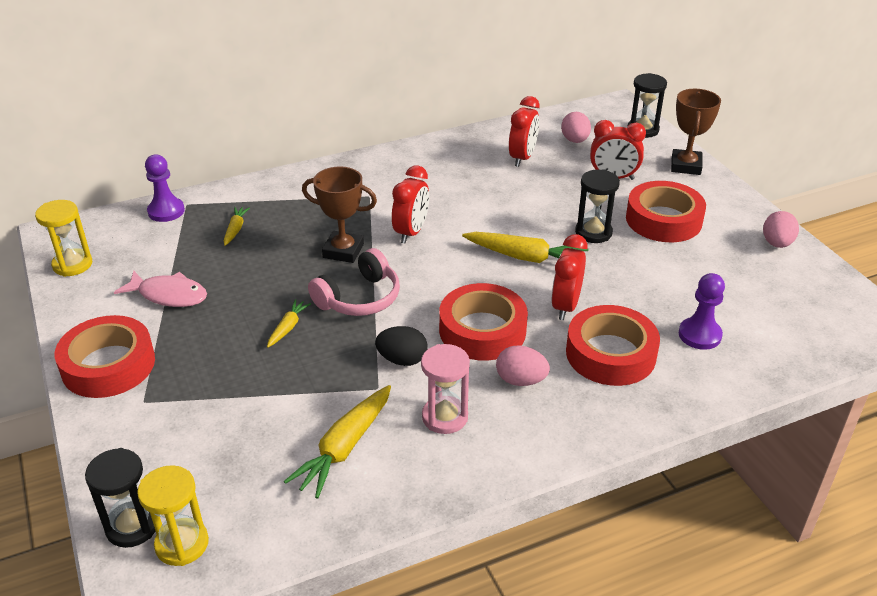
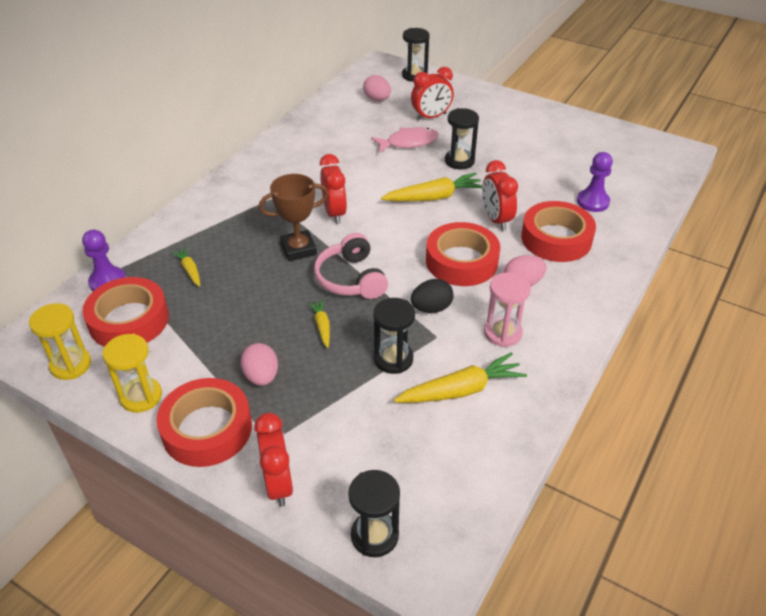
camera: 35 degrees left, 5 degrees up
pink fish [114,271,207,307] -> pink fish moved to [371,127,439,153]
yellow hourglass [137,465,209,566] -> yellow hourglass moved to [102,334,162,413]
yellow carrot [284,385,391,499] -> yellow carrot turned 105 degrees counterclockwise [394,352,527,403]
pink headphones [308,248,400,316] -> pink headphones turned 150 degrees clockwise [314,233,388,299]
red clock [509,96,540,167] -> red clock moved to [254,413,293,507]
red tape [626,181,706,242] -> red tape moved to [82,277,169,347]
brown trophy [671,89,721,175] -> none
pink egg [763,211,799,248] -> pink egg moved to [240,343,278,386]
none -> black hourglass [373,298,415,374]

